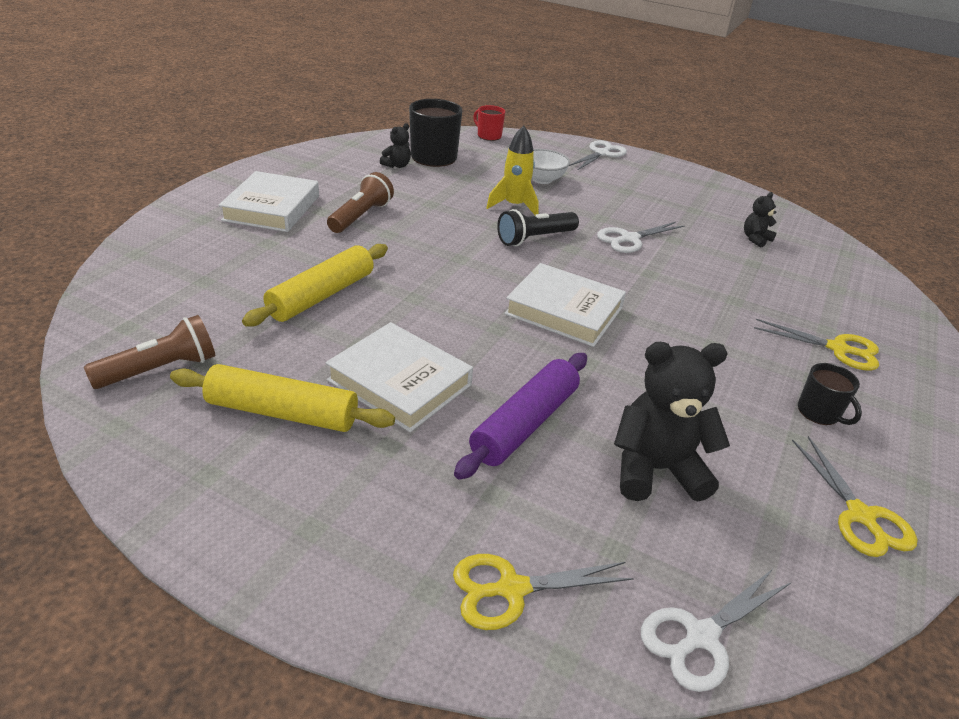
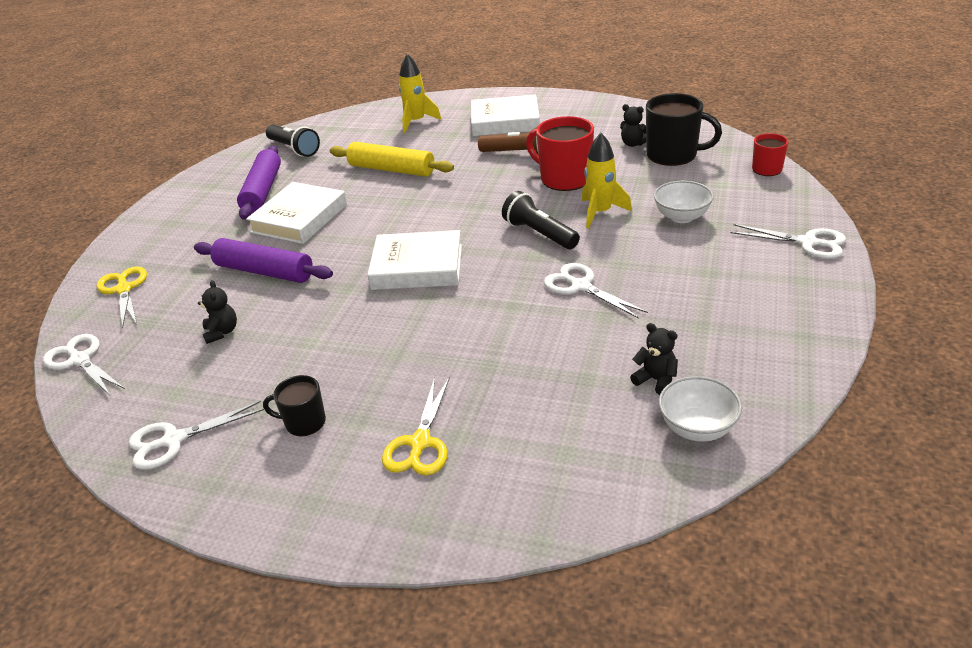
camera: 85 degrees right, 0 degrees up
brown flashlight [84,315,215,389] -> black flashlight [266,125,320,157]
yellow rolling pin [170,364,395,432] -> purple rolling pin [237,146,281,220]
white book [504,263,626,347] -> white book turned 75 degrees clockwise [367,230,462,290]
black teddy bear [614,342,730,502] -> black teddy bear [198,280,237,344], size x0.50
yellow scissors [792,436,917,557] -> white scissors [129,401,264,470]
black mug [798,363,862,425] -> black mug turned 45 degrees clockwise [263,375,326,436]
none -> yellow rocket [399,54,442,133]
none -> red mug [526,116,594,191]
none -> white bowl [659,376,742,441]

